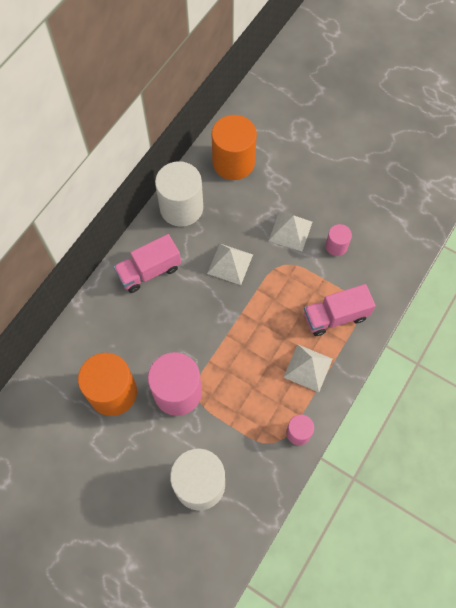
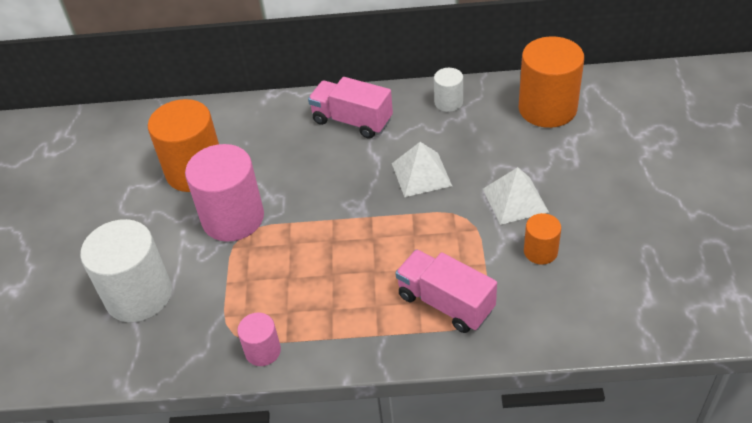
camera: 60 degrees right, 20 degrees down
white cylinder [155,161,203,227] -> white cylinder [434,68,463,112], size x0.50
white pyramid [283,344,333,392] -> none
pink cylinder [325,224,352,256] -> orange cylinder [524,213,561,265]

